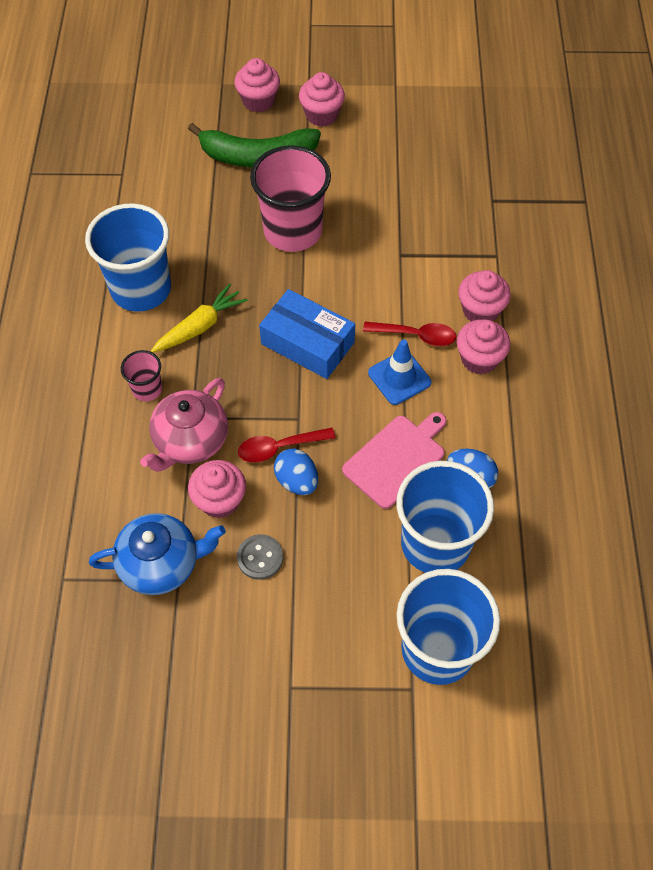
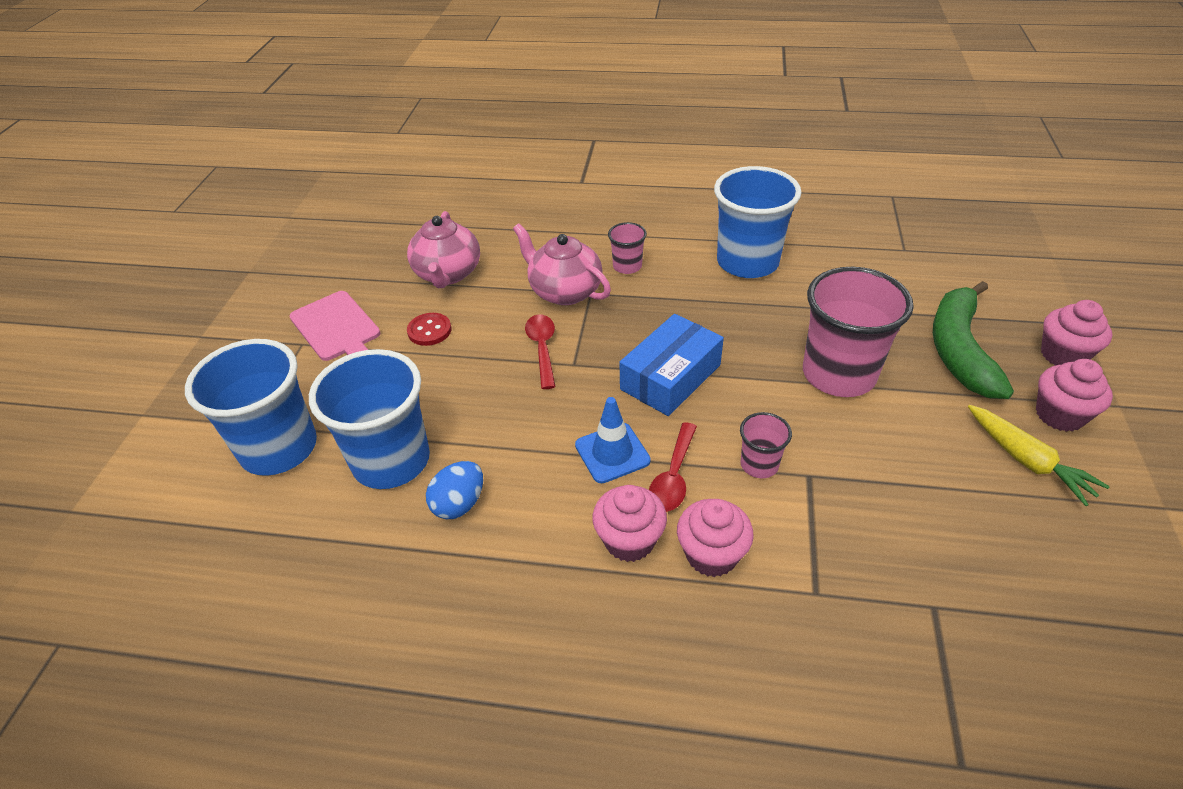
camera: 100 degrees right, 15 degrees down
blue teapot [89,513,226,595] -> pink teapot [407,211,480,288]
yellow carrot [151,284,248,353] -> yellow carrot moved to [968,405,1110,506]
pink cupcake [188,460,246,518] -> none
grey button [237,534,283,580] -> red button [407,313,452,346]
blue egg [274,449,318,495] -> none
pink cutting board [342,412,446,509] -> pink cutting board moved to [290,291,380,361]
none -> pink cup [740,412,792,478]

